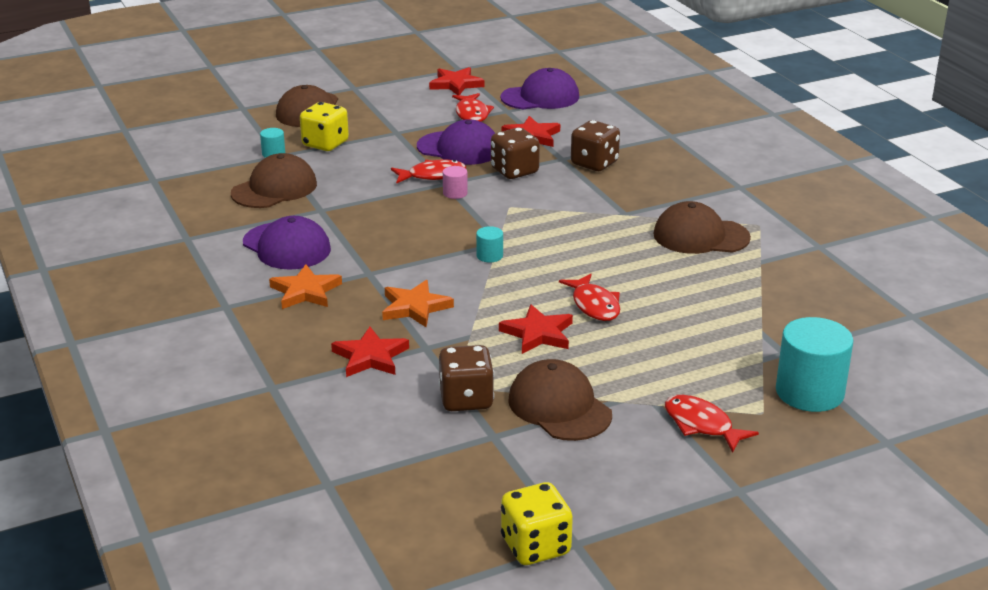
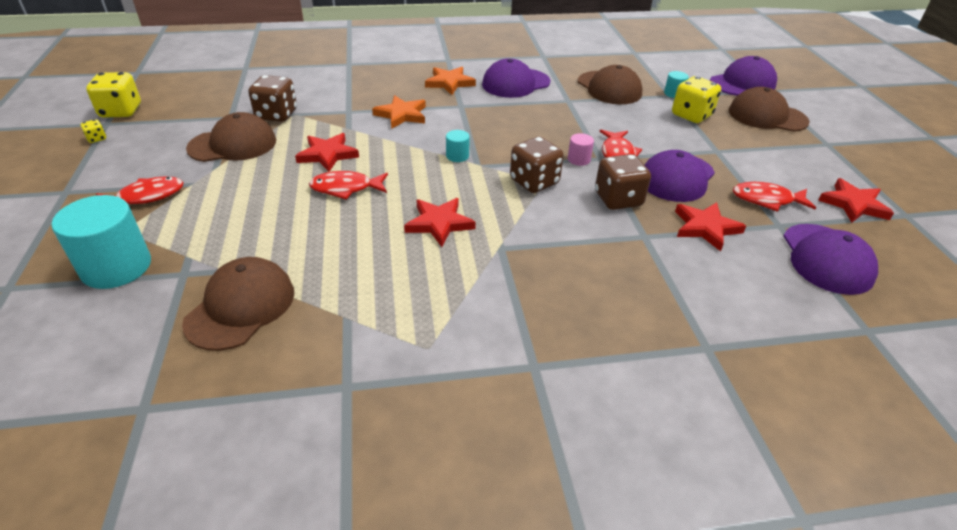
camera: 105 degrees right, 10 degrees up
red star [331,327,409,377] -> red star moved to [404,198,476,247]
brown dice [571,120,620,171] -> brown dice moved to [510,137,564,193]
brown cap [653,201,751,254] -> brown cap moved to [182,257,294,351]
none -> yellow dice [80,119,106,143]
none -> purple cap [710,56,777,96]

